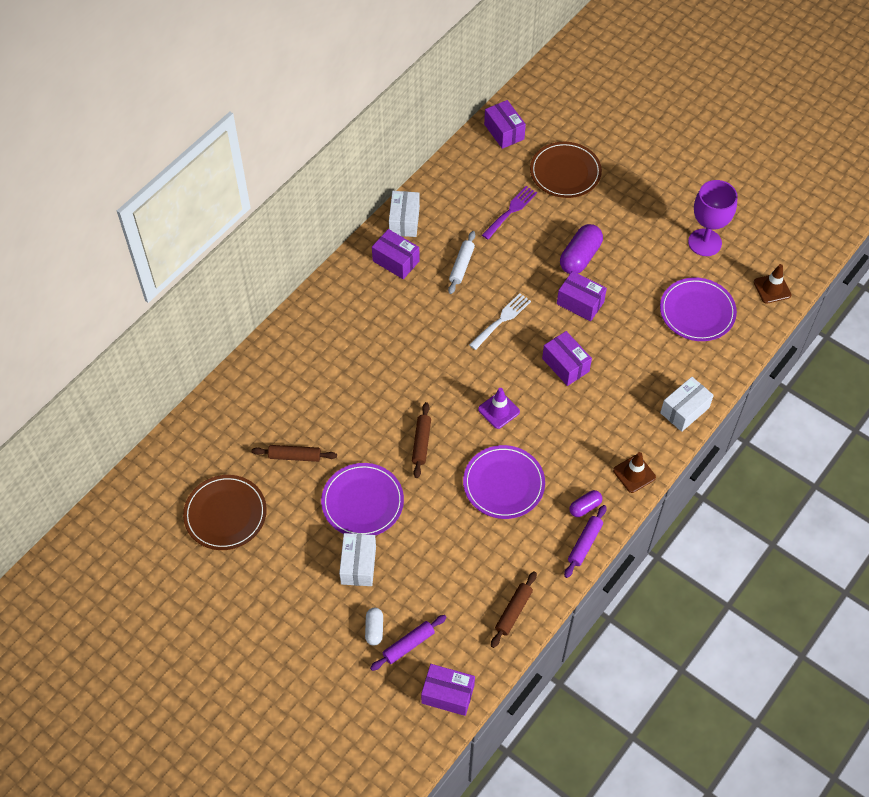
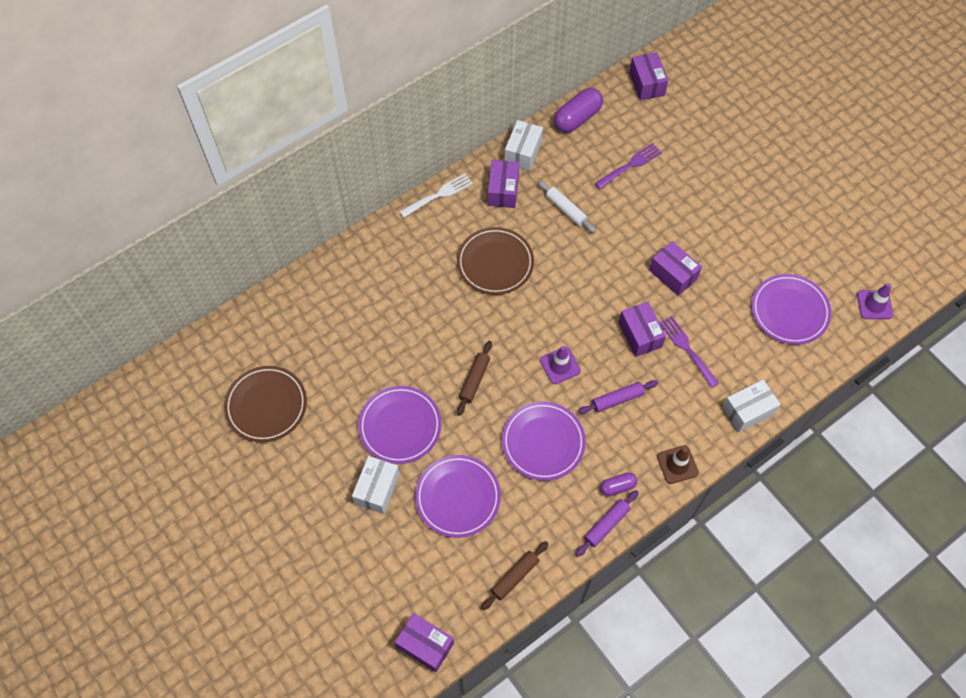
camera: 15 degrees right, 5 degrees up
brown rolling pin [252,445,337,462] -> none
white capsule [365,608,383,646] -> none
purple rolling pin [370,615,447,671] -> purple rolling pin moved to [578,380,658,414]
purple box [372,229,420,279] -> purple box turned 45 degrees clockwise [488,160,519,208]
white rolling pin [448,231,475,294] -> white rolling pin turned 75 degrees counterclockwise [538,181,596,233]
white fork [469,293,531,350] -> white fork moved to [399,174,473,218]
brown plate [530,142,602,198] -> brown plate moved to [457,227,534,295]
purple capsule [560,224,603,274] -> purple capsule moved to [554,88,603,133]
purple goblet [688,180,738,256] -> none
brown traffic cone [754,264,791,304] -> purple traffic cone [857,283,893,319]
none -> purple plate [415,455,501,538]
none -> purple fork [660,316,719,388]

